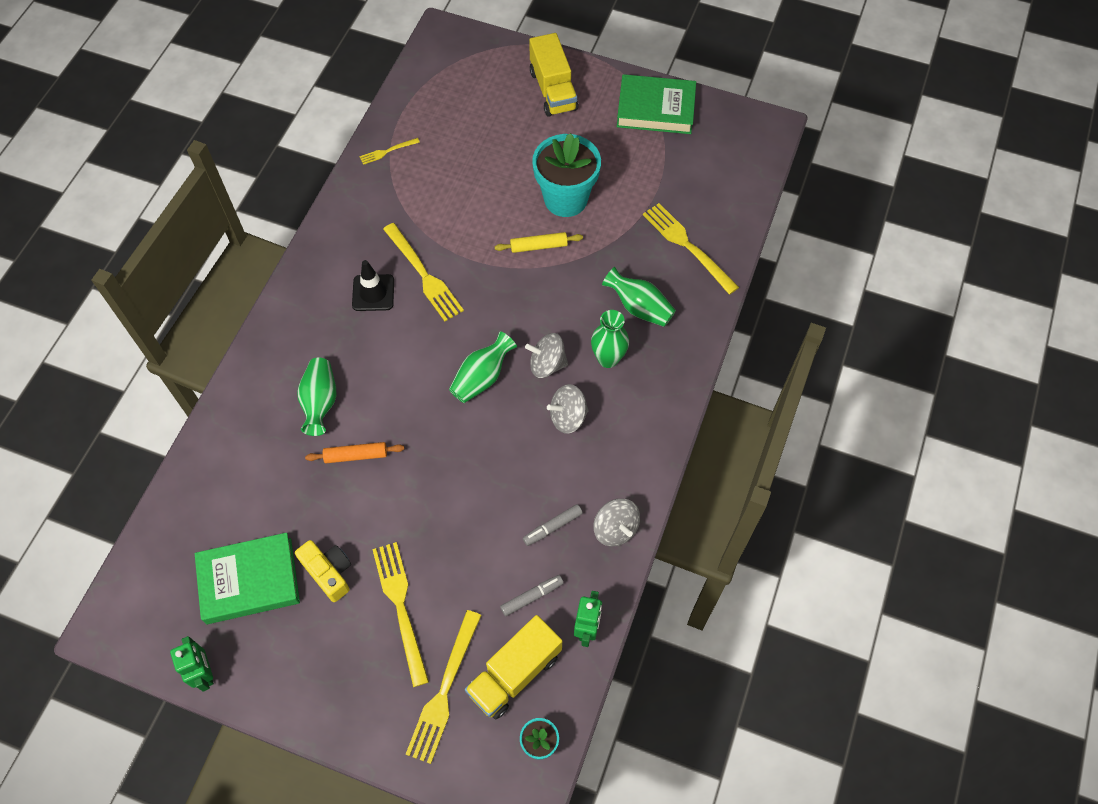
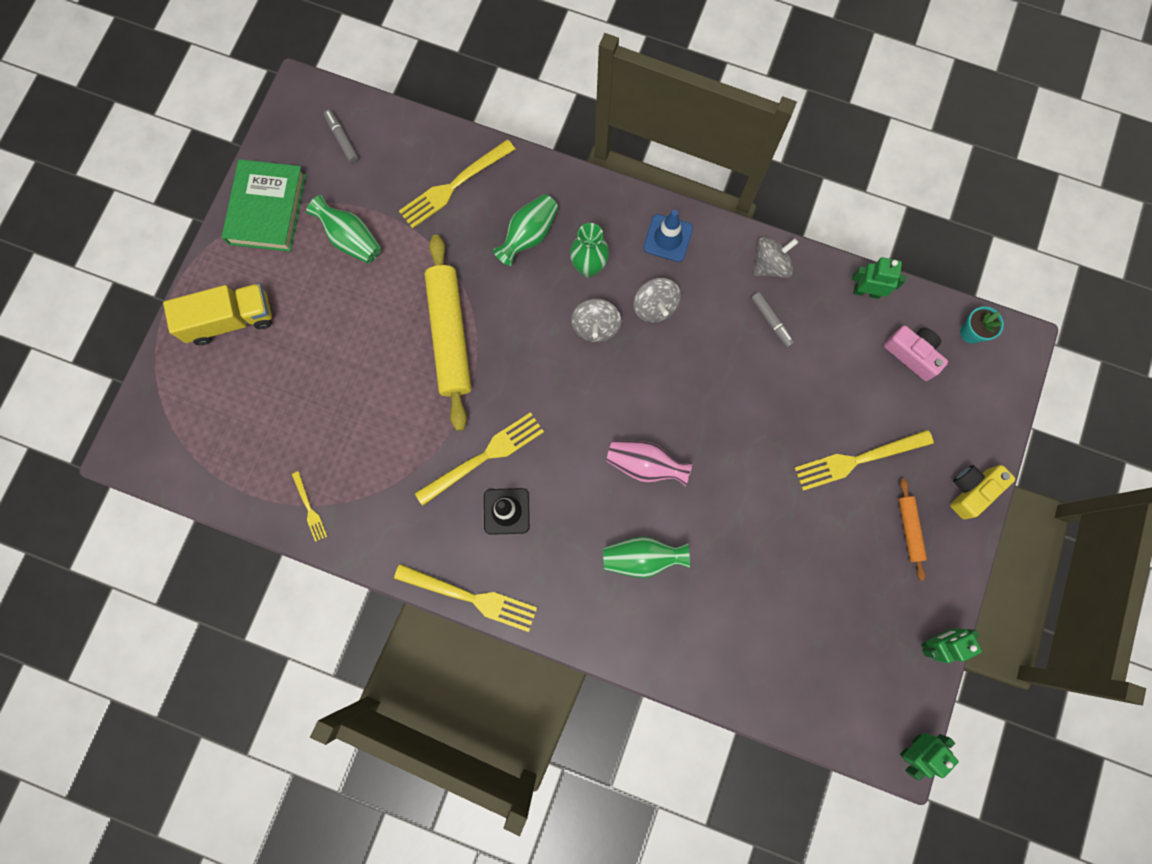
camera: 90 degrees left, 15 degrees up
green book [195,533,300,624] -> none
yellow camera [295,540,351,602] -> yellow camera moved to [950,465,1015,519]
orange rolling pin [305,442,404,463] -> orange rolling pin moved to [898,479,927,581]
yellow fork [406,610,481,764] -> yellow fork moved to [394,564,537,632]
green vase [449,331,517,403] -> green vase moved to [306,195,381,264]
yellow truck [465,615,562,719] -> pink camera [884,325,948,381]
yellow rolling pin [495,232,583,253] -> yellow rolling pin [424,235,471,431], size x2.08
grey marker [500,575,564,616] -> grey marker moved to [324,109,359,163]
turquoise flower pot [532,133,601,217] -> none
none -> pink vase [606,441,693,487]
none -> blue traffic cone [643,210,693,262]
none -> green robot [900,733,959,781]

